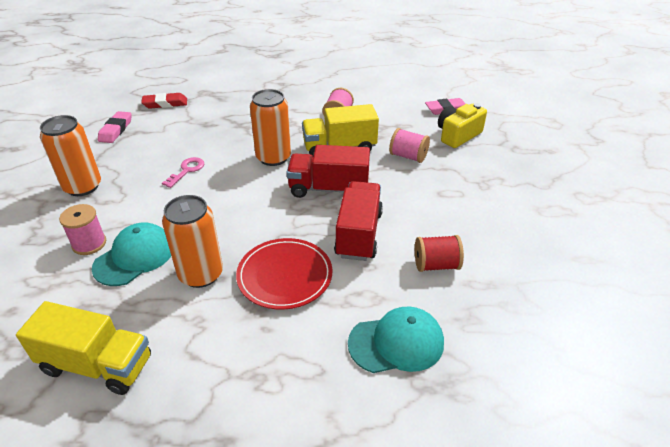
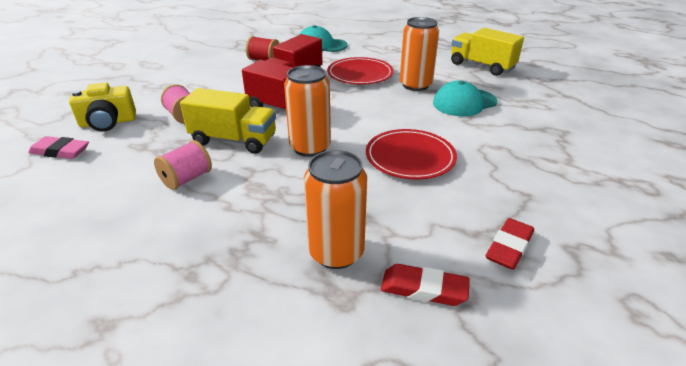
camera: 155 degrees left, 5 degrees down
orange can [40,115,101,196] -> orange can moved to [304,150,367,269]
pink spool [59,204,106,255] -> none
pink eraser [98,111,132,143] -> red eraser [486,218,534,270]
pink key [162,157,204,188] -> red plate [366,129,457,179]

